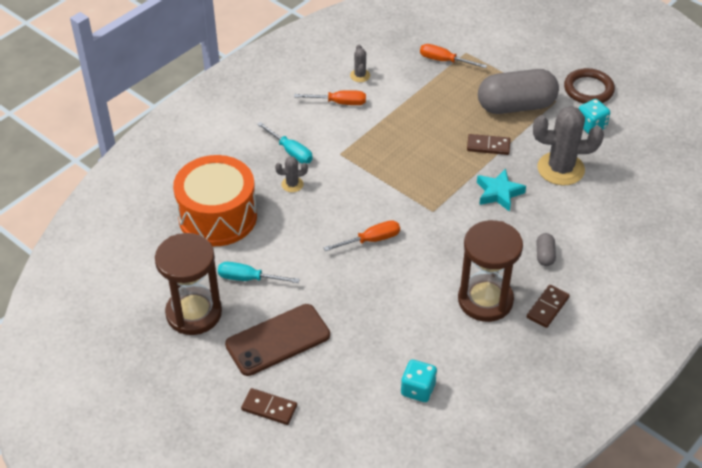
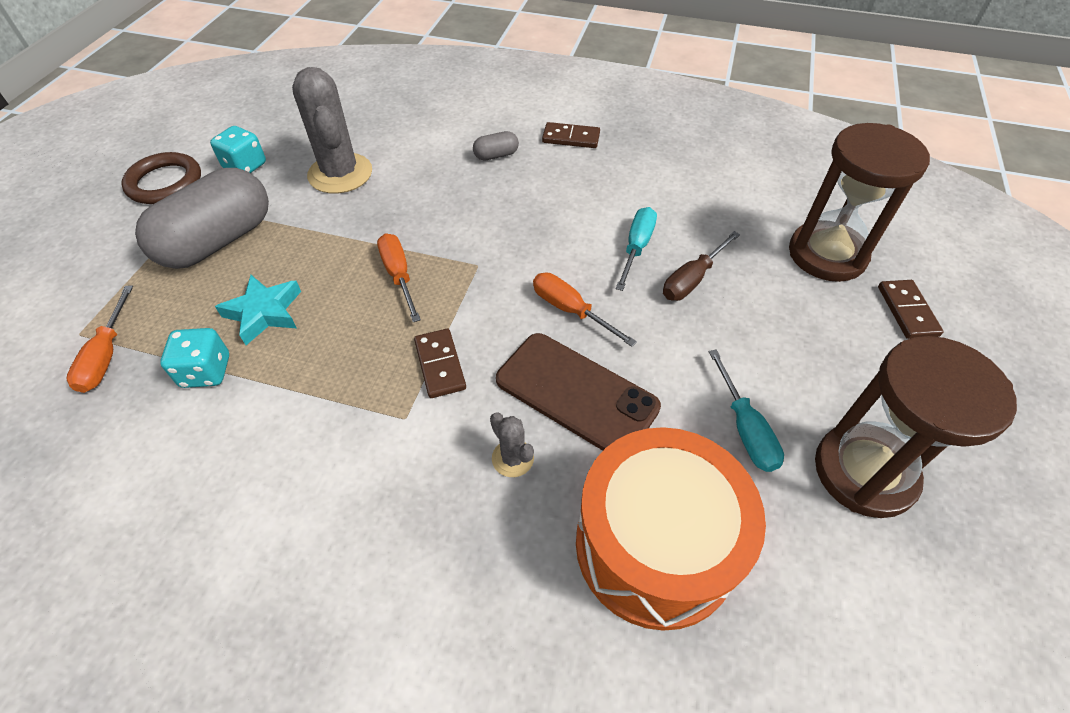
camera: 115 degrees left, 5 degrees up
brown phone [225,304,330,376] -> brown phone moved to [496,333,661,451]
turquoise screwdriver [257,122,313,164] -> turquoise screwdriver moved to [616,207,657,291]
orange screwdriver [294,90,366,105] -> orange screwdriver moved to [377,233,421,322]
grey cactus [350,44,370,82] -> none
turquoise dice [401,360,437,402] -> turquoise dice moved to [160,328,229,388]
brown hourglass [458,220,523,322] -> brown hourglass moved to [789,123,930,282]
brown domino [467,134,510,155] -> brown domino moved to [414,329,466,398]
turquoise star [477,169,526,212] -> turquoise star moved to [215,275,301,345]
grey capsule [478,69,559,114] -> grey capsule turned 75 degrees clockwise [135,168,269,269]
none -> brown screwdriver [663,231,740,301]

